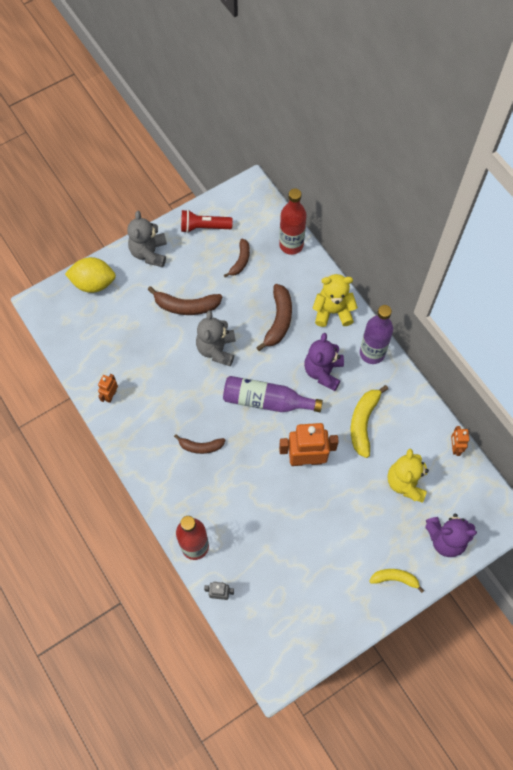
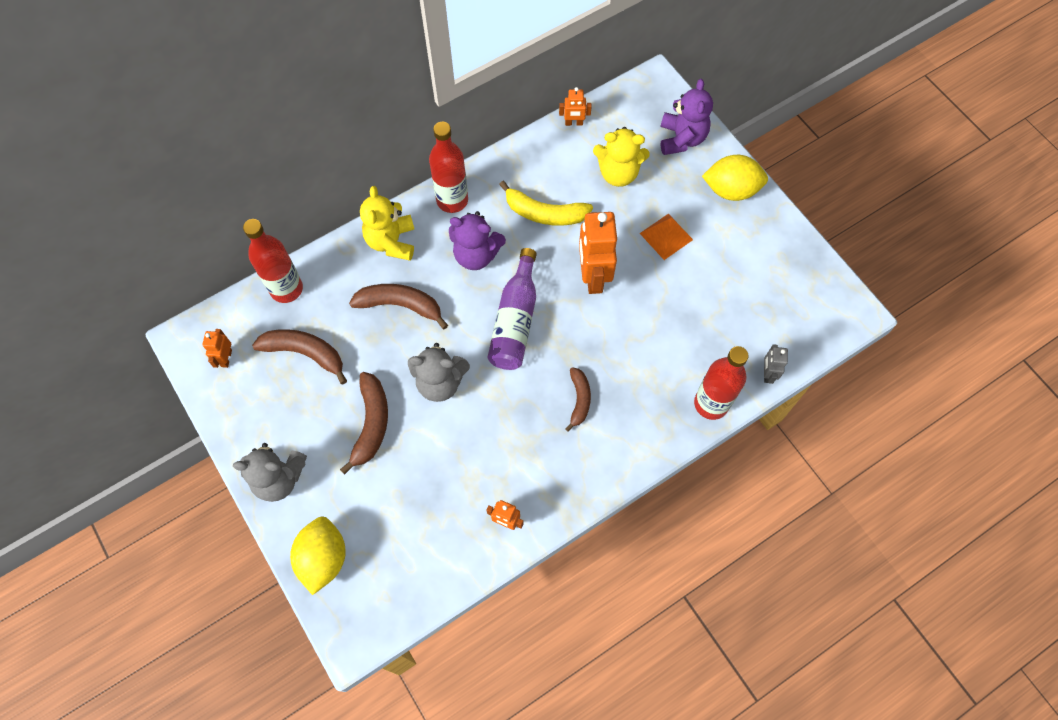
camera: 90 degrees left, 0 degrees up
red flashlight [181,210,233,233] -> none
brown banana [224,238,250,277] -> brown banana [252,329,347,384], size x1.56
purple bottle [360,305,393,364] -> red bottle [429,122,468,213]
yellow banana [369,569,424,593] -> yellow lemon [702,155,768,201]
none -> orange robot [202,329,232,368]
none -> orange pyramid [640,214,693,260]

